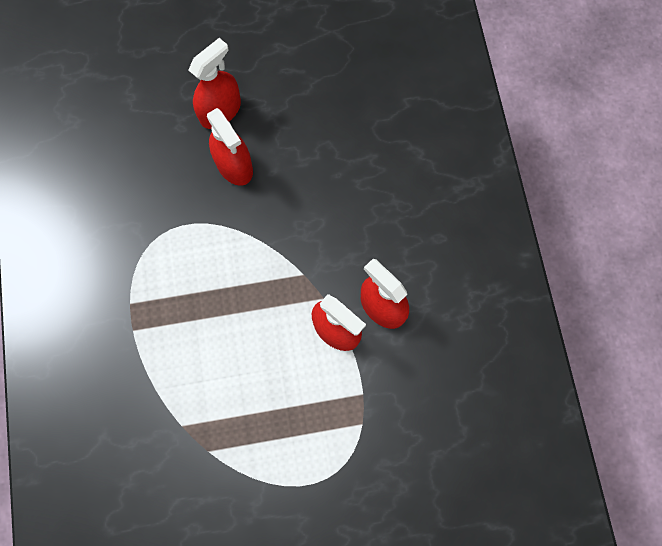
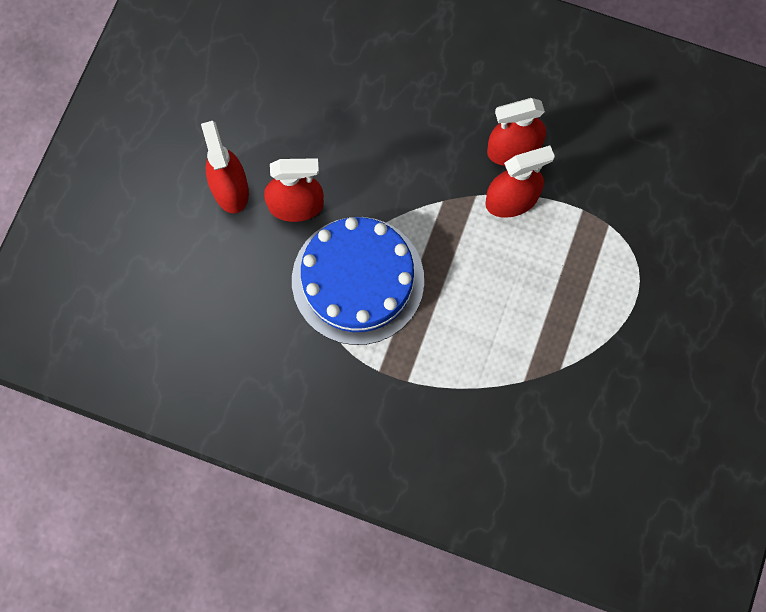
camera: 60 degrees left, 0 degrees up
none -> blue cake [292,217,424,345]

